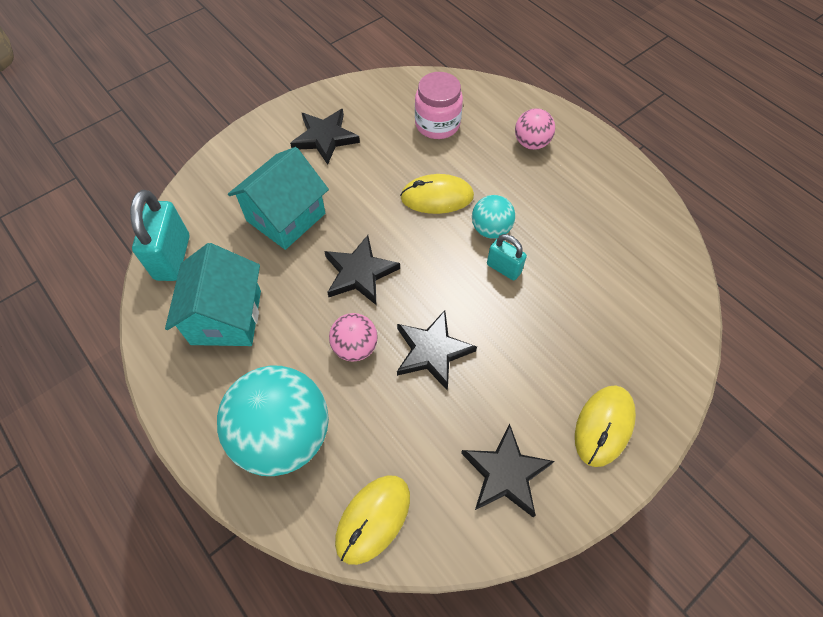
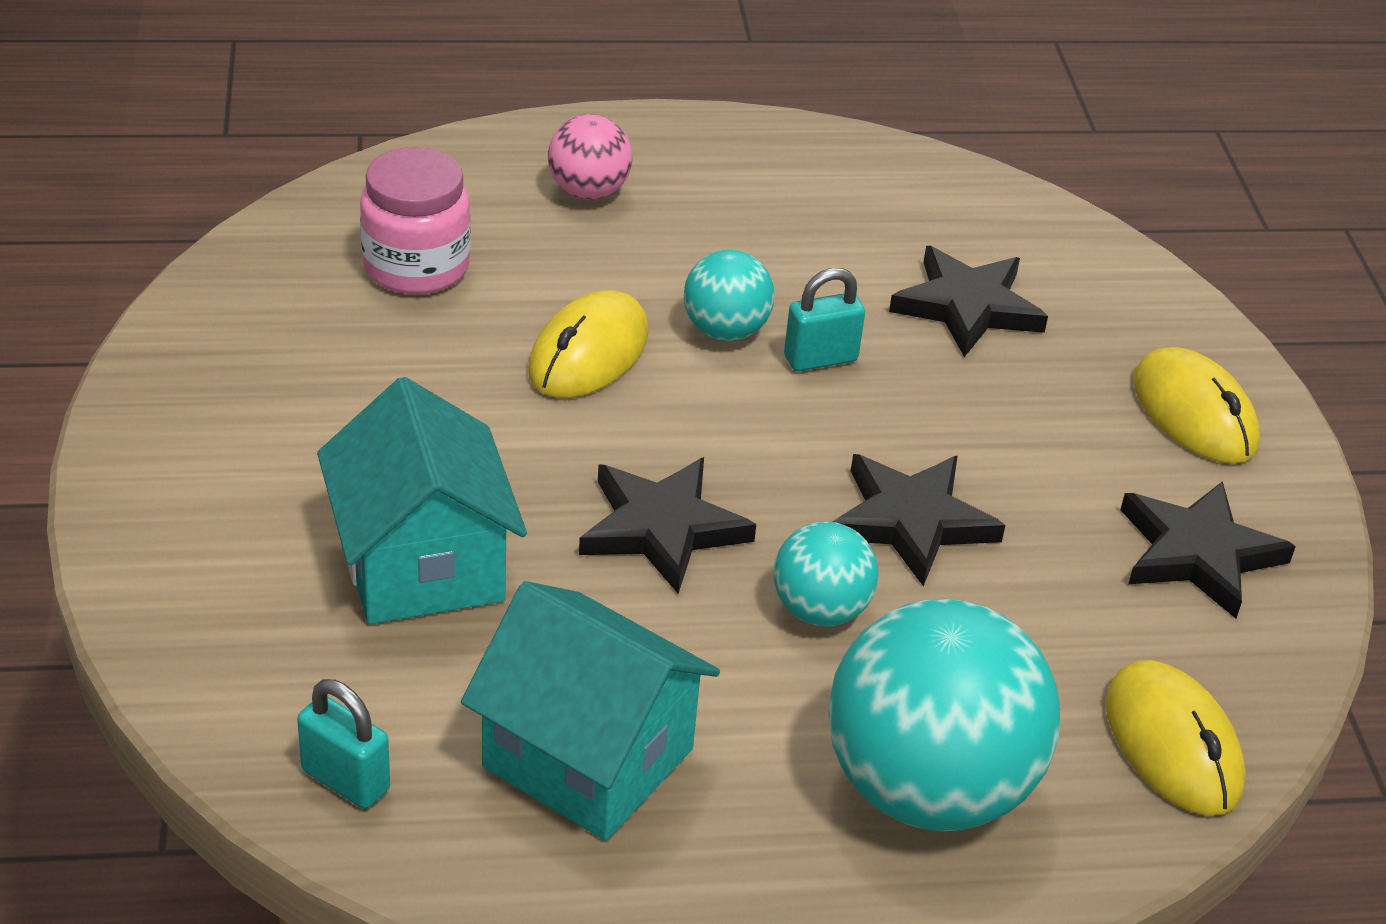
camera: 60 degrees left, 20 degrees down
turquoise padlock [130,190,189,281] -> turquoise padlock [297,679,390,809], size x0.58
black star [290,109,360,165] -> black star moved to [889,246,1048,357]
pink ball [329,313,378,361] -> turquoise ball [774,521,878,626]

